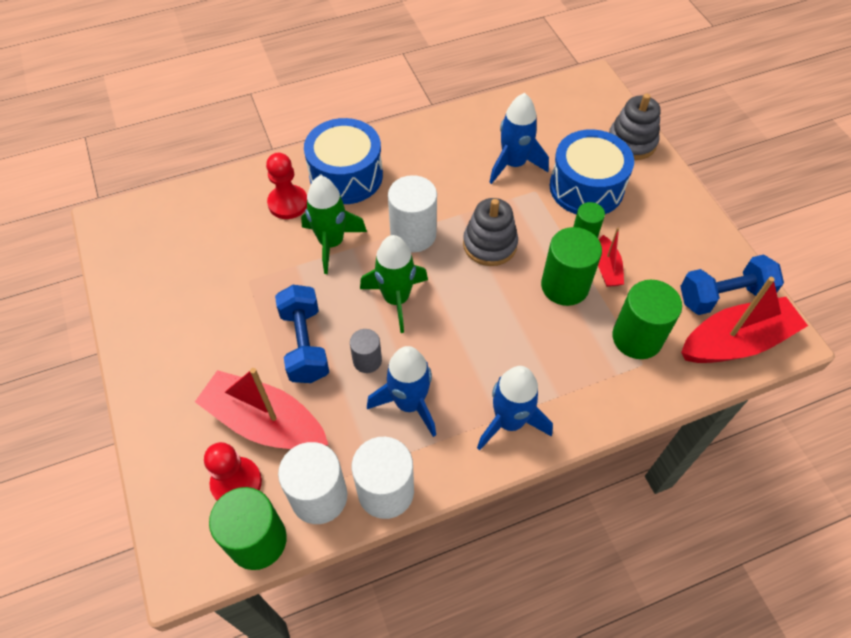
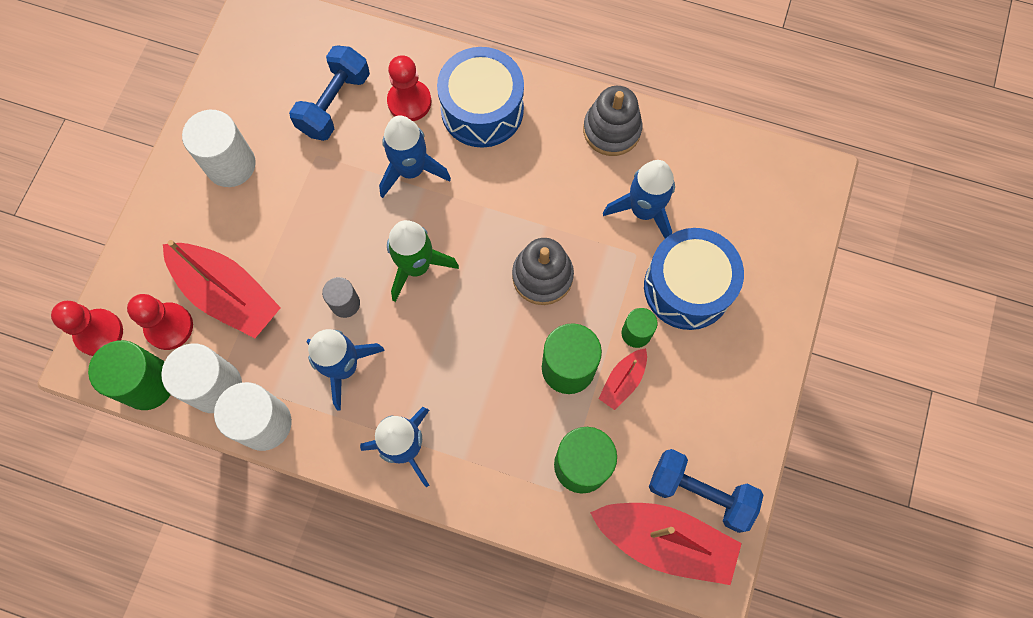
camera: 40 degrees right, 15 degrees up
red boat [195,368,329,449] -> red boat turned 150 degrees clockwise [163,240,281,338]
blue dumbbell [275,285,329,383] -> blue dumbbell moved to [289,45,370,141]
green rocket [301,176,367,274] -> blue rocket [379,115,451,198]
white cylinder [388,175,437,252] -> white cylinder moved to [182,110,256,187]
grey stacking toy [609,94,661,160] -> grey stacking toy moved to [583,86,643,156]
none -> red pawn [51,301,123,356]

